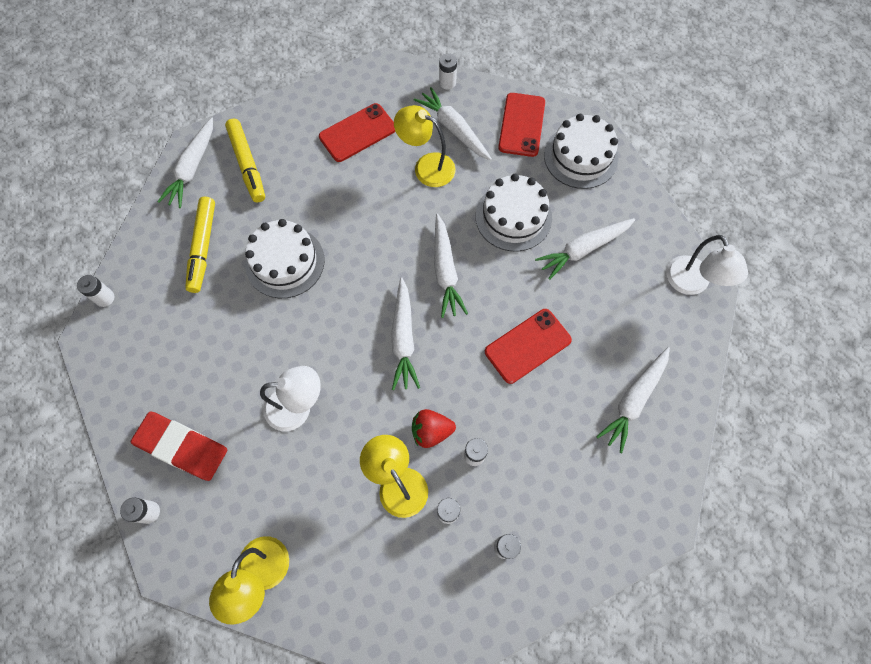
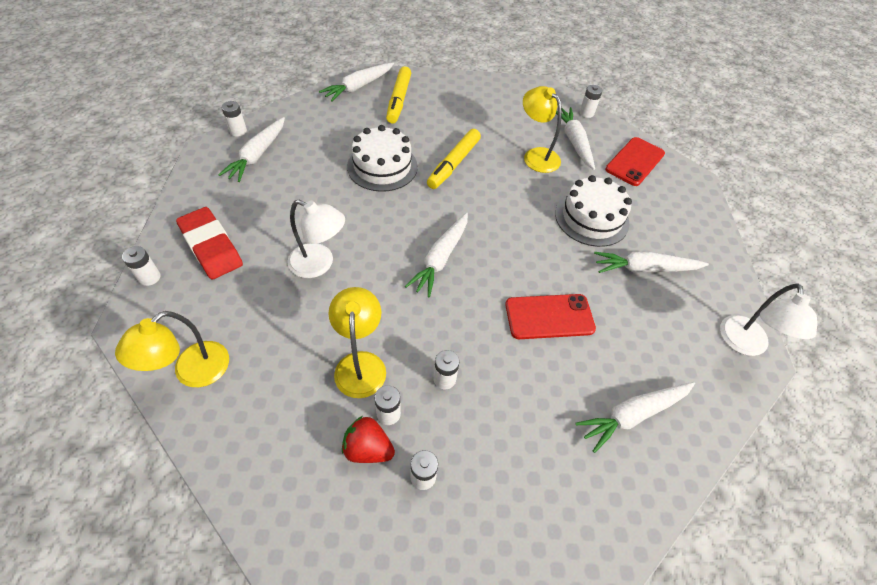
camera: 25 degrees right, 15 degrees down
yellow marker [185,197,215,293] -> yellow marker moved to [427,129,481,189]
red phone [319,103,396,162] -> none
red strawberry [412,409,456,448] -> red strawberry moved to [342,416,395,463]
white carrot [434,214,468,318] -> white carrot moved to [218,117,285,182]
white cake [544,114,618,189] -> none

